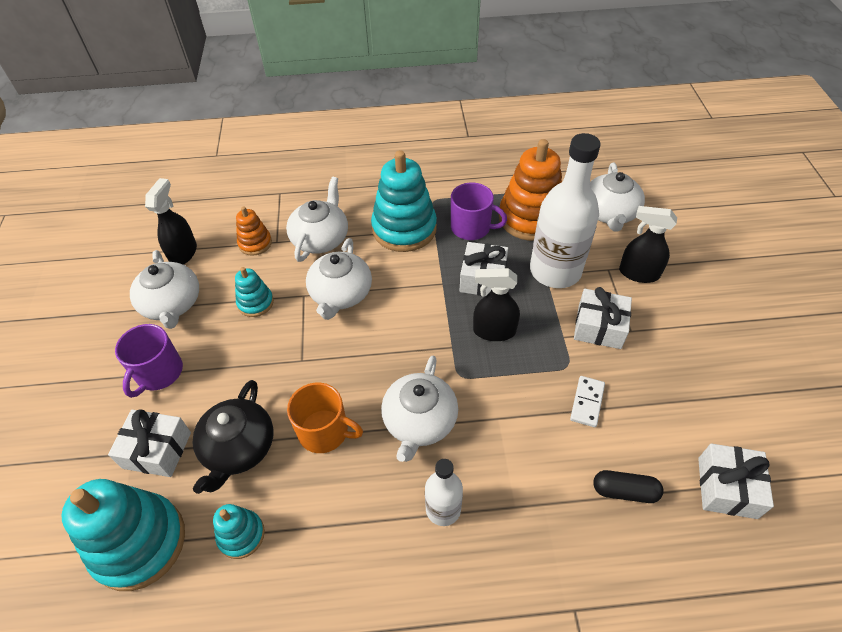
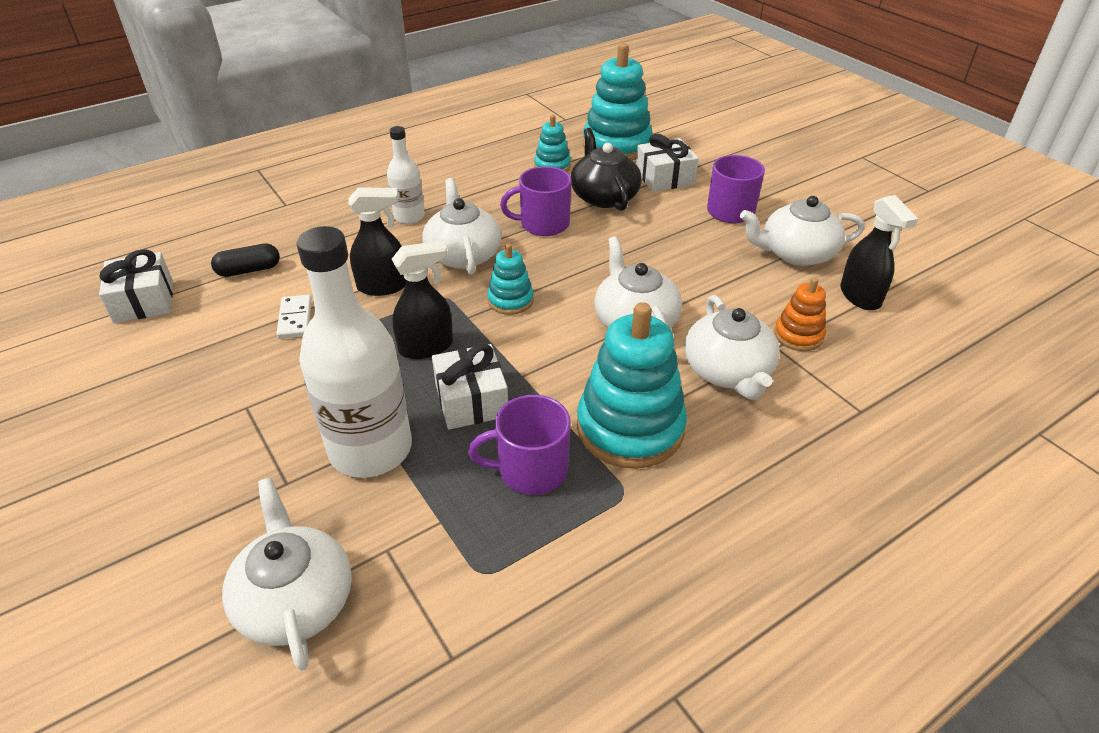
camera: 150 degrees right, 10 degrees down
white teapot [130,250,199,329] -> white teapot turned 45 degrees counterclockwise [740,196,865,266]
turquoise stacking toy [235,267,274,317] -> turquoise stacking toy moved to [487,244,534,315]
orange mug [287,383,363,453] -> purple mug [500,166,571,236]
orange stacking toy [499,139,562,241] -> none
white gift [574,287,632,349] -> none
black spray bottle [619,206,677,283] -> black spray bottle moved to [349,188,405,296]

